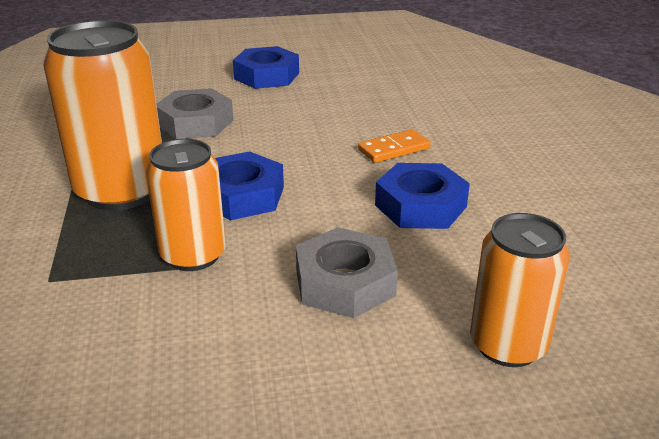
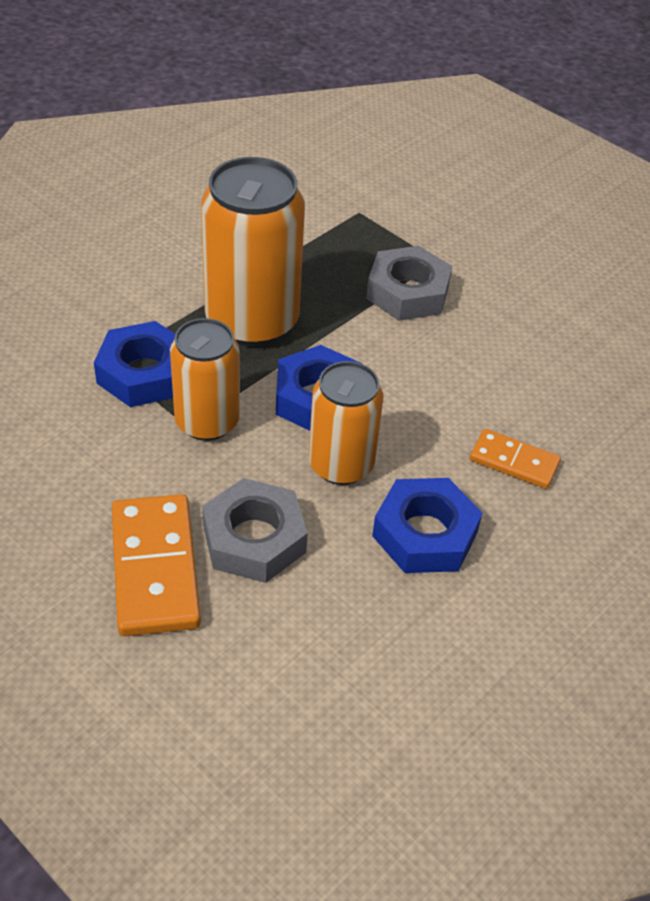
camera: 50 degrees right, 15 degrees up
blue nut [233,46,299,89] -> blue nut moved to [94,321,175,407]
orange can [470,213,570,367] -> orange can moved to [308,361,384,485]
none -> orange domino [112,494,201,636]

